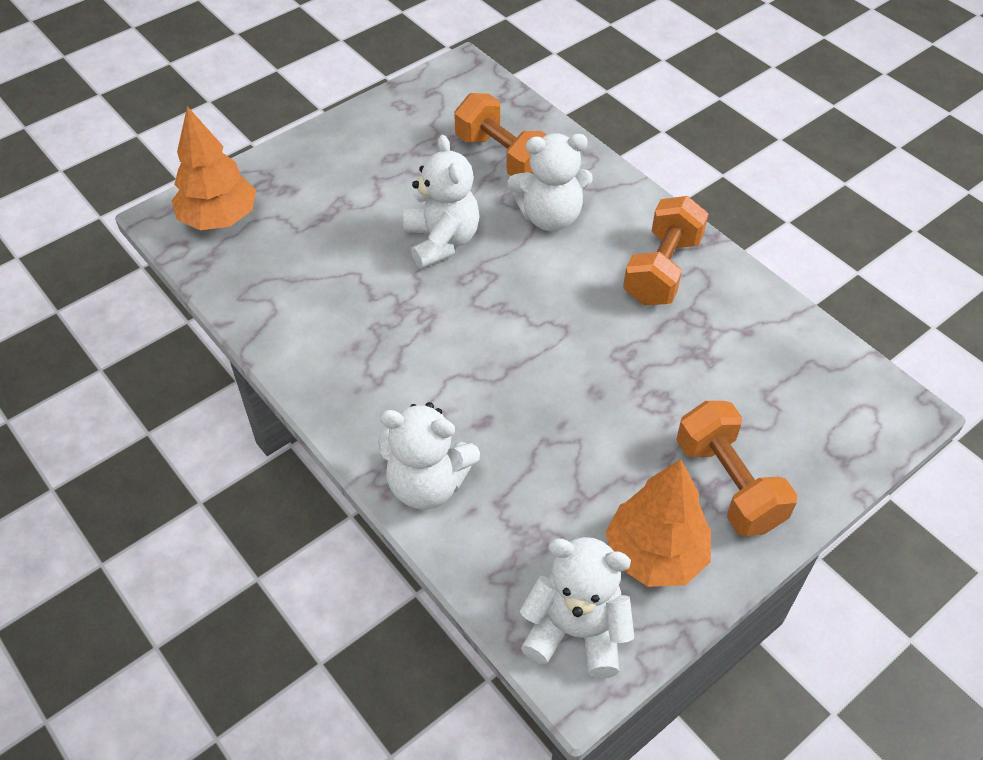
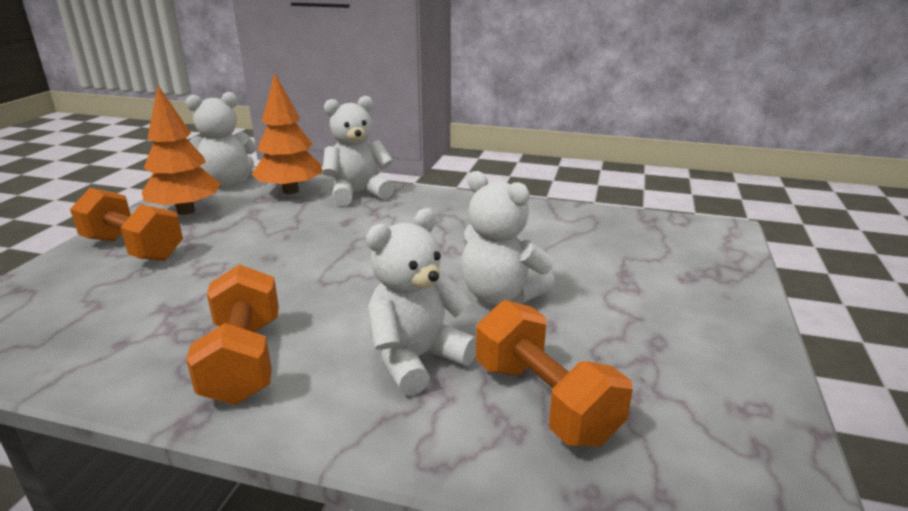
camera: 145 degrees right, 25 degrees down
orange tree [172,106,256,230] -> orange tree moved to [252,74,322,194]
orange dumbbell [454,93,547,176] -> orange dumbbell turned 45 degrees clockwise [476,300,633,446]

